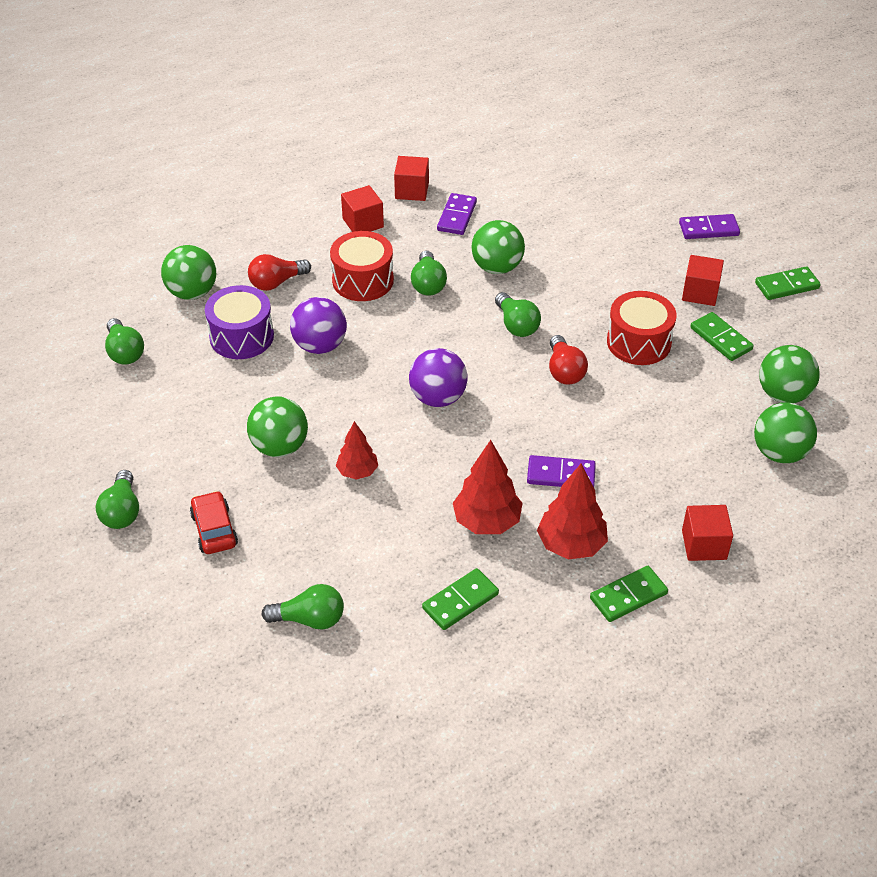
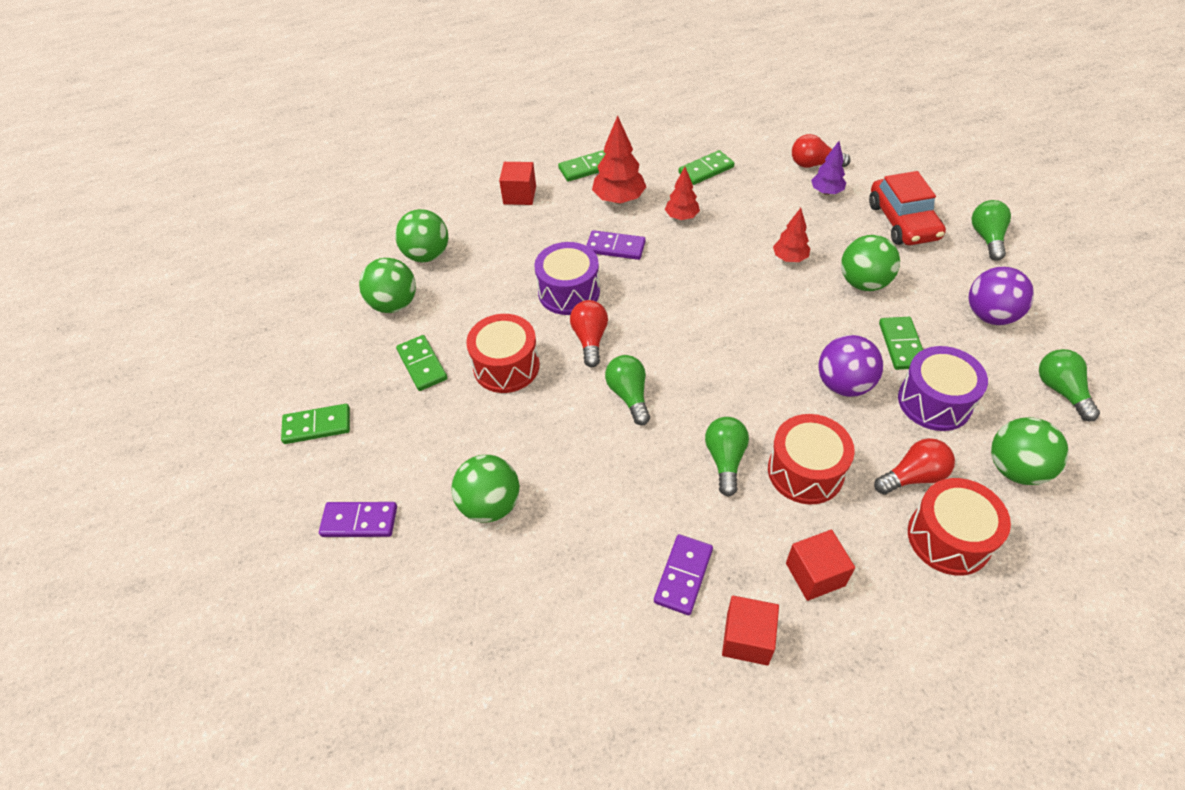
camera: 170 degrees left, 5 degrees up
red car [190,491,238,554] -> red car [869,171,946,245], size x1.55
green light bulb [261,584,344,630] -> red light bulb [792,134,851,168]
purple ball [409,348,468,407] -> purple ball moved to [969,267,1034,325]
red tree [453,440,523,534] -> red tree [665,167,700,220], size x0.63
green ball [471,220,525,274] -> green ball moved to [452,455,520,523]
red cube [682,255,724,306] -> none
none -> purple drum [534,242,600,315]
none -> purple tree [811,141,846,195]
none -> green domino [879,317,923,370]
none -> red drum [908,478,1011,575]

